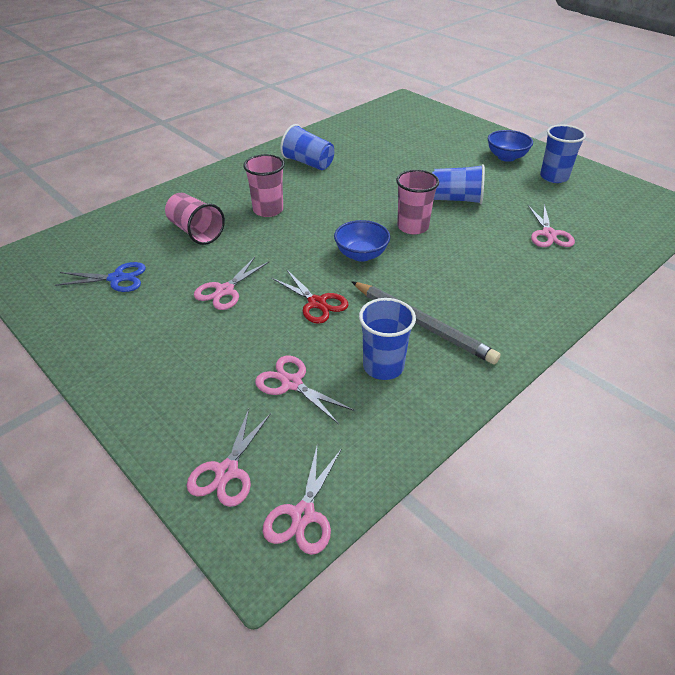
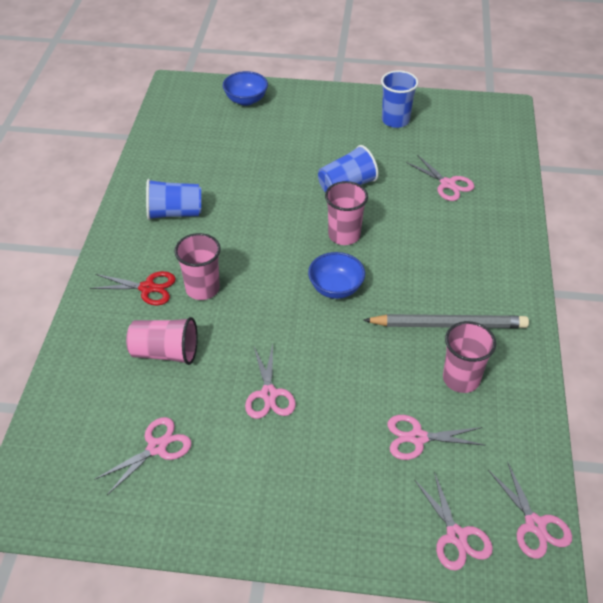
camera: 40 degrees left, 5 degrees up
blue scissors [55,262,146,292] -> pink scissors [94,417,192,495]
red scissors [272,270,349,324] -> red scissors moved to [90,271,176,306]
blue cup [359,298,416,380] -> pink cup [443,321,496,393]
blue bowl [488,130,533,162] -> blue bowl moved to [223,71,268,106]

